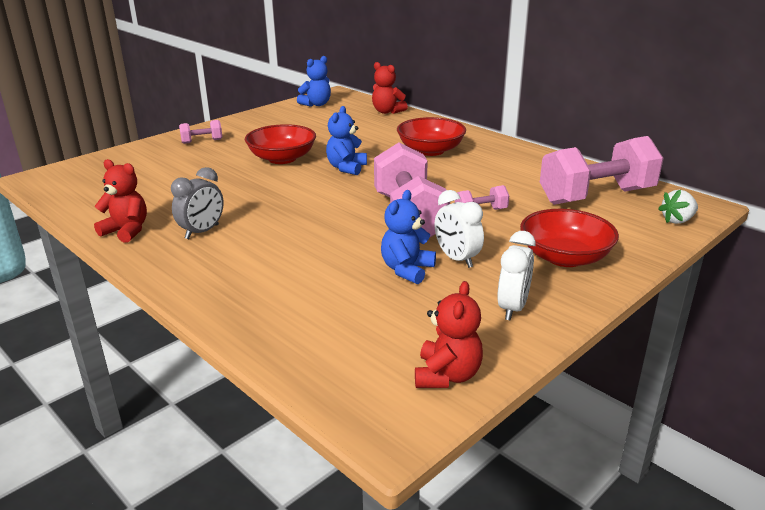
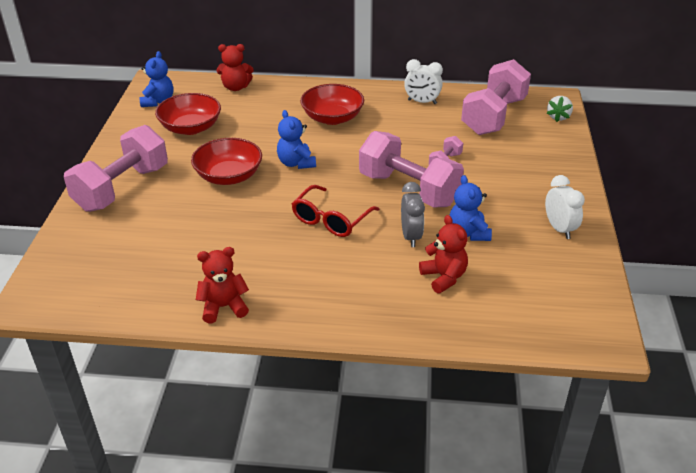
camera: 40 degrees left, 10 degrees up
grey clock [171,167,224,239] -> grey clock moved to [401,182,425,247]
pink dumbbell [179,120,222,144] -> pink dumbbell [64,125,168,212], size x2.29
red teddy bear [415,281,483,388] -> red teddy bear moved to [419,215,468,293]
white clock [435,190,484,268] -> white clock moved to [404,59,443,104]
red bowl [520,209,619,267] -> red bowl moved to [155,93,221,135]
none -> red glasses [292,185,380,237]

